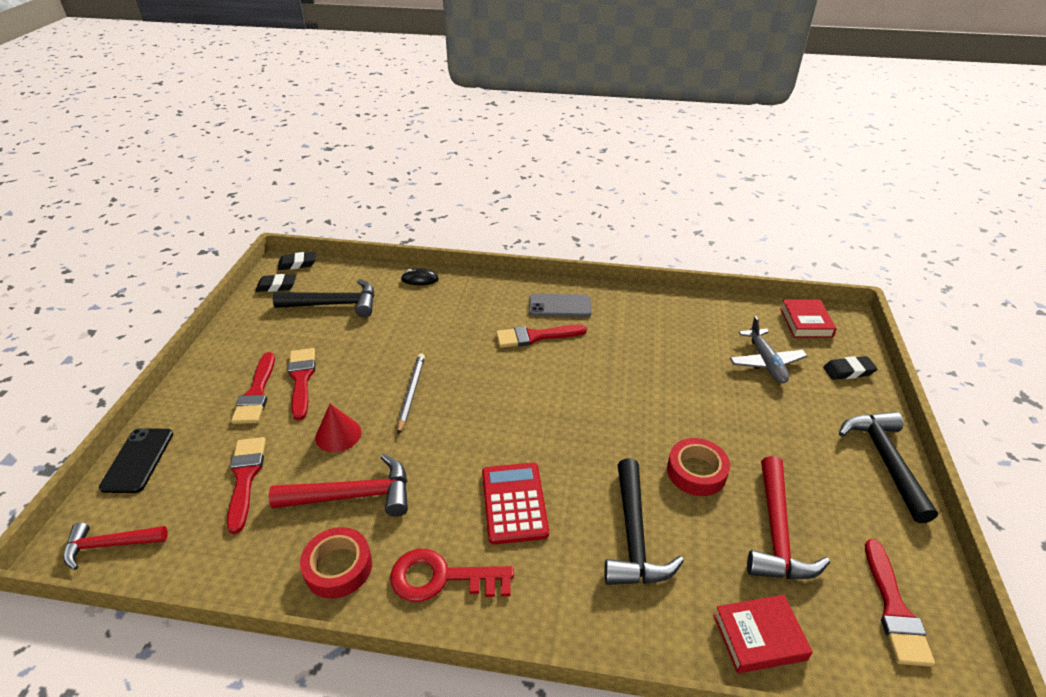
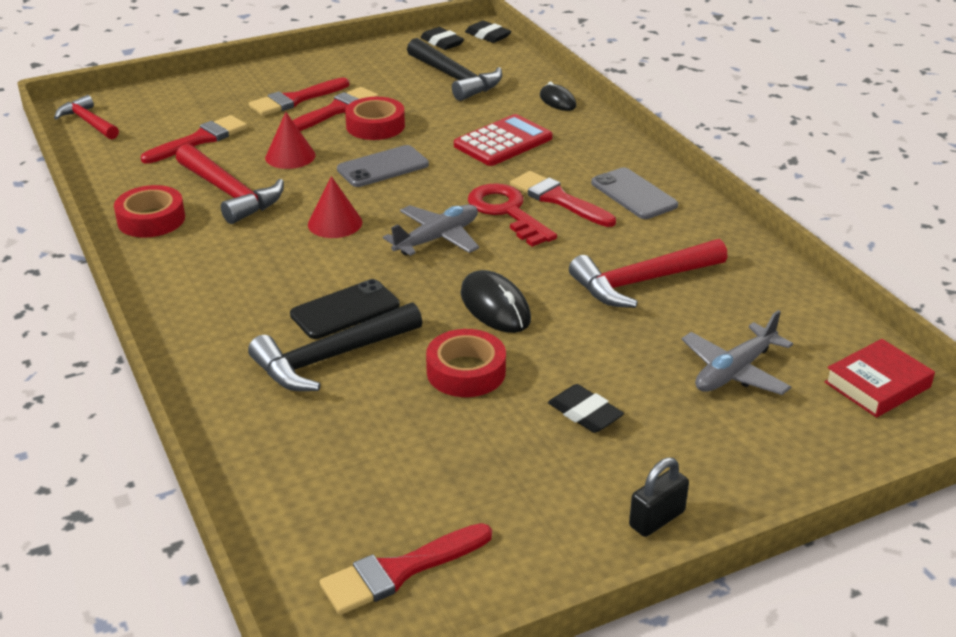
camera: 55 degrees right, 5 degrees down
black phone [99,428,173,493] -> black phone moved to [290,279,400,339]
red key [390,549,514,602] -> red key moved to [468,183,557,247]
grey pencil [397,353,425,434] -> grey phone [337,145,429,187]
red calculator [482,463,549,545] -> red calculator moved to [454,114,553,166]
red book [713,595,813,674] -> none
red hammer [747,456,830,579] -> red hammer moved to [569,239,728,308]
black eraser [823,356,877,380] -> black eraser moved to [548,384,624,433]
black hammer [839,412,938,523] -> black padlock [629,457,689,537]
none -> red cone [308,176,362,238]
none -> red tape [345,97,405,140]
none -> grey plane [383,204,479,256]
none -> black mouse [460,270,531,333]

